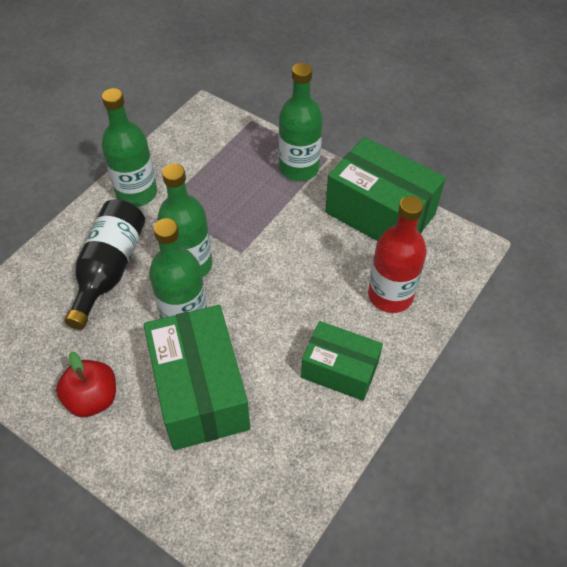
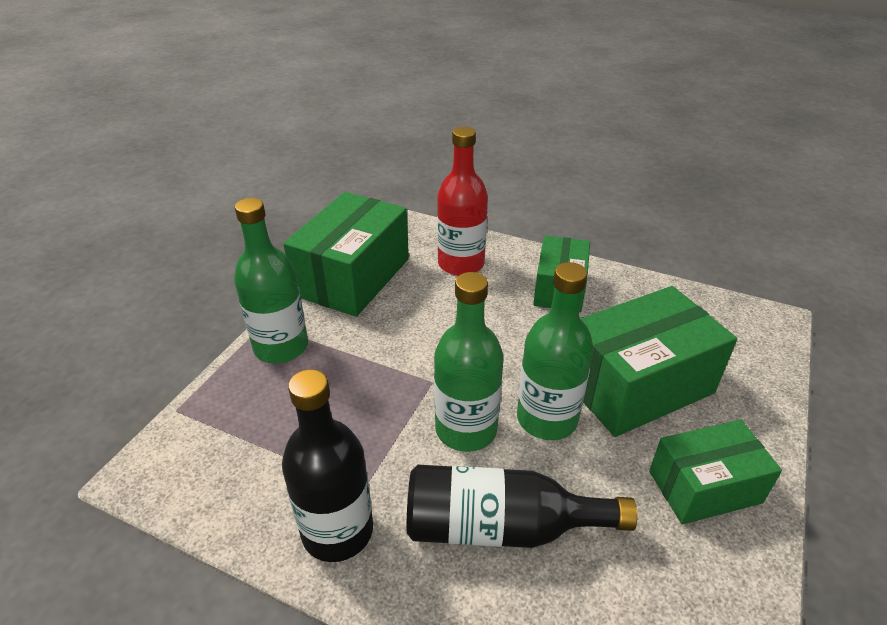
camera: 100 degrees left, 15 degrees down
red apple [56,351,116,417] -> green box [649,420,782,524]
green bottle [101,88,157,207] -> black bottle [282,369,373,562]

